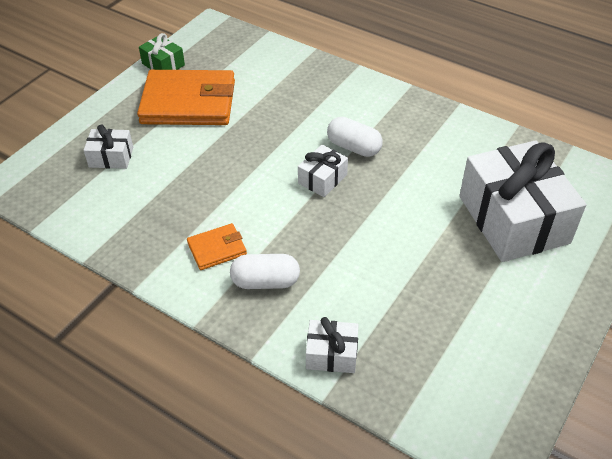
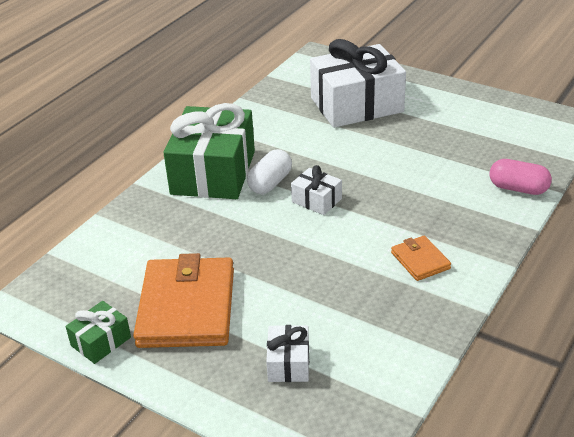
camera: 90 degrees left, 10 degrees down
white capsule [230,254,300,289] -> none
white gift [306,317,359,373] -> pink capsule [489,159,552,195]
none -> green gift [163,103,255,199]

